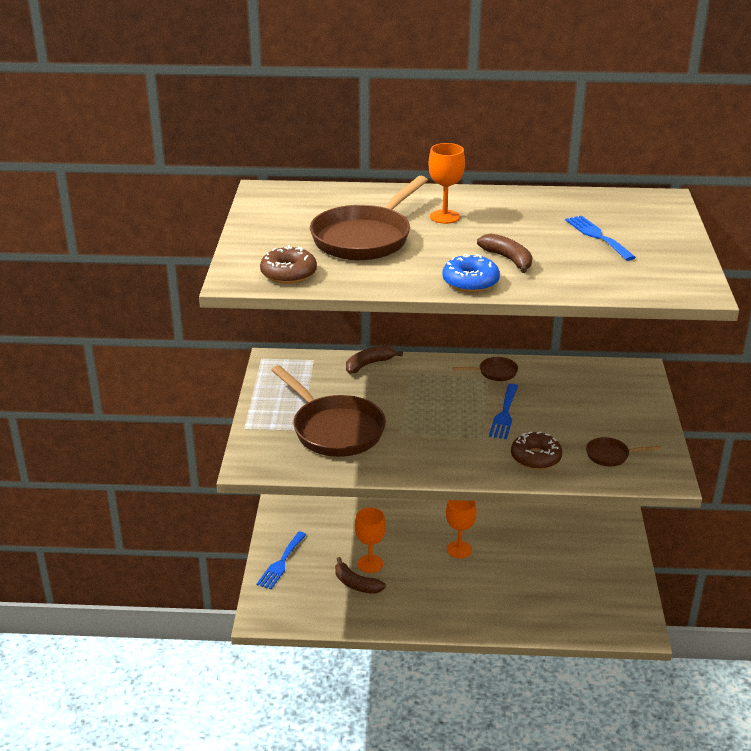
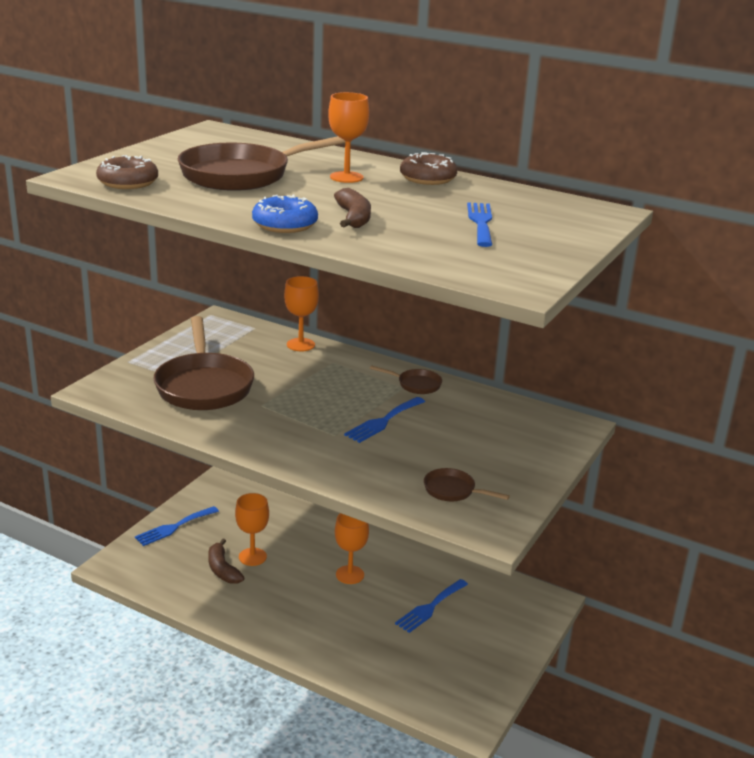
camera: 25 degrees right, 5 degrees down
brown banana [346,346,403,374] -> orange goblet [284,276,319,351]
brown donut [511,431,562,470] -> brown donut moved to [400,152,457,185]
none -> blue fork [395,579,468,633]

